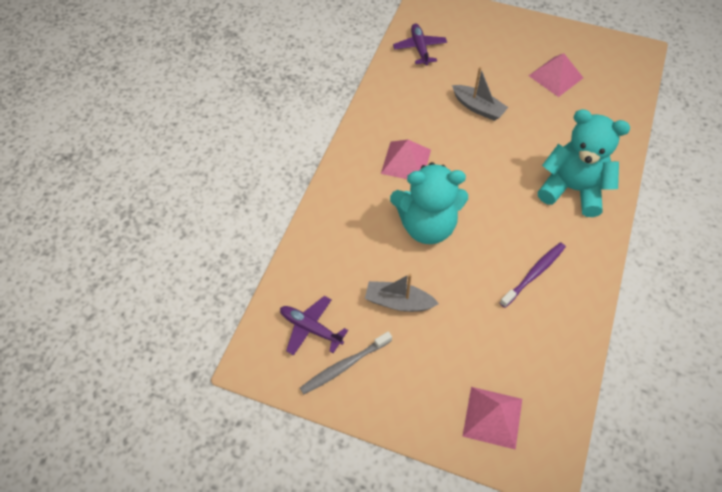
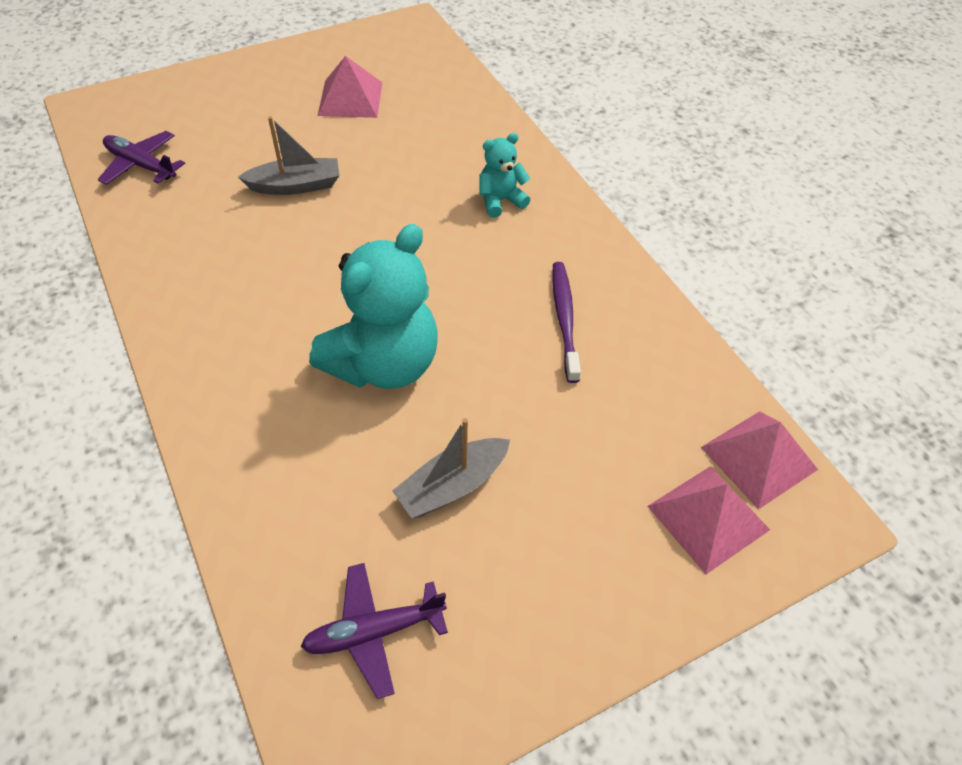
camera: 50 degrees left, 5 degrees down
grey toothbrush [300,331,392,394] -> none
pink pyramid [381,140,431,179] -> pink pyramid moved to [701,411,818,509]
turquoise teddy bear [538,109,630,217] -> turquoise teddy bear [479,133,530,218], size x0.49

